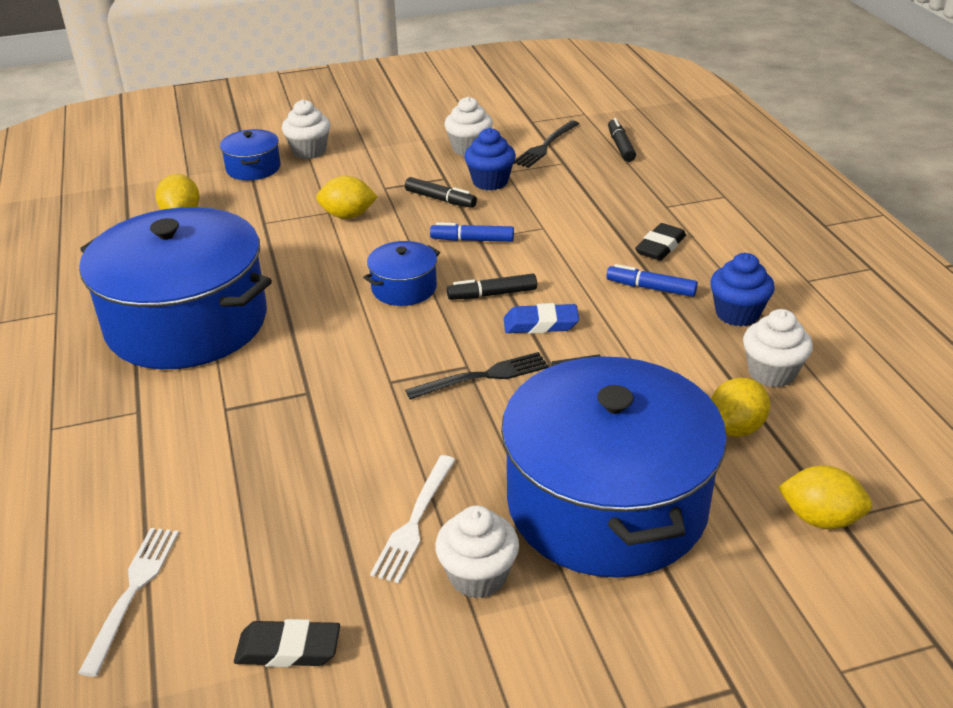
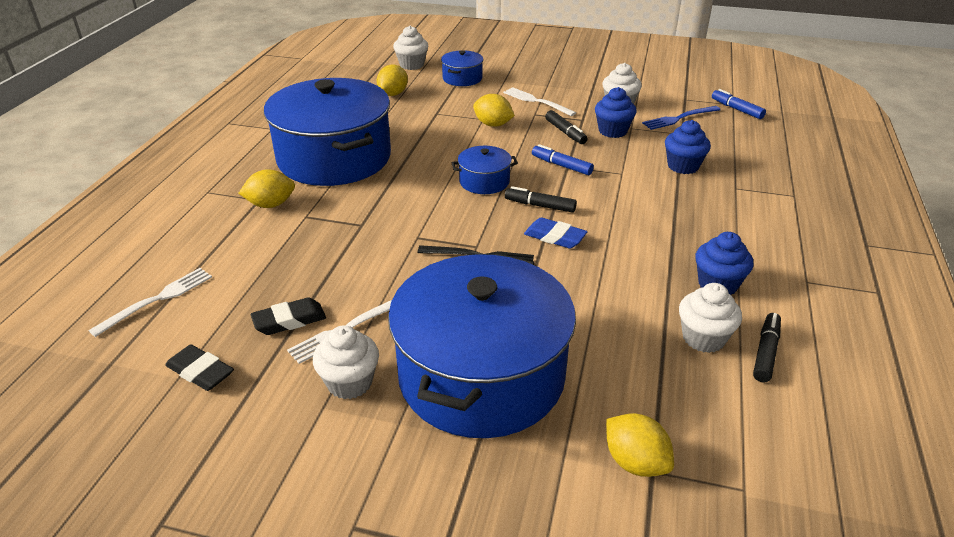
camera: 30 degrees right, 0 degrees up
white cupcake [282,99,331,159] -> white cupcake moved to [393,26,428,70]
black fork [514,120,579,168] -> blue fork [642,106,720,130]
blue marker [607,264,698,297] -> blue marker moved to [712,89,766,119]
black marker [608,118,636,162] -> black marker moved to [753,313,781,382]
black eraser [635,223,686,261] -> black eraser moved to [251,297,326,335]
yellow lemon [711,378,770,437] -> yellow lemon moved to [239,169,295,208]
none -> white fork [503,87,576,116]
none -> blue cupcake [665,120,711,174]

